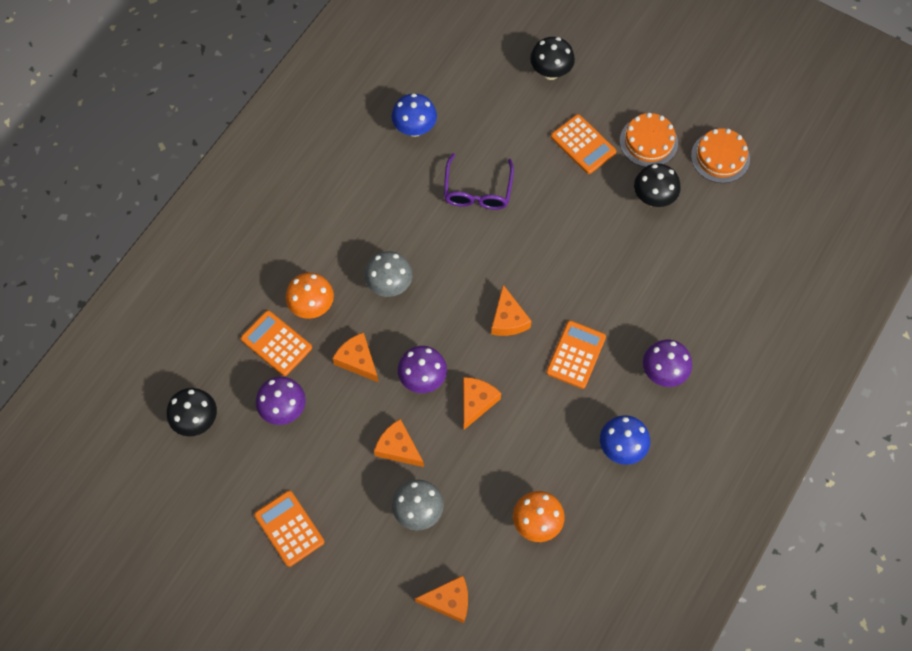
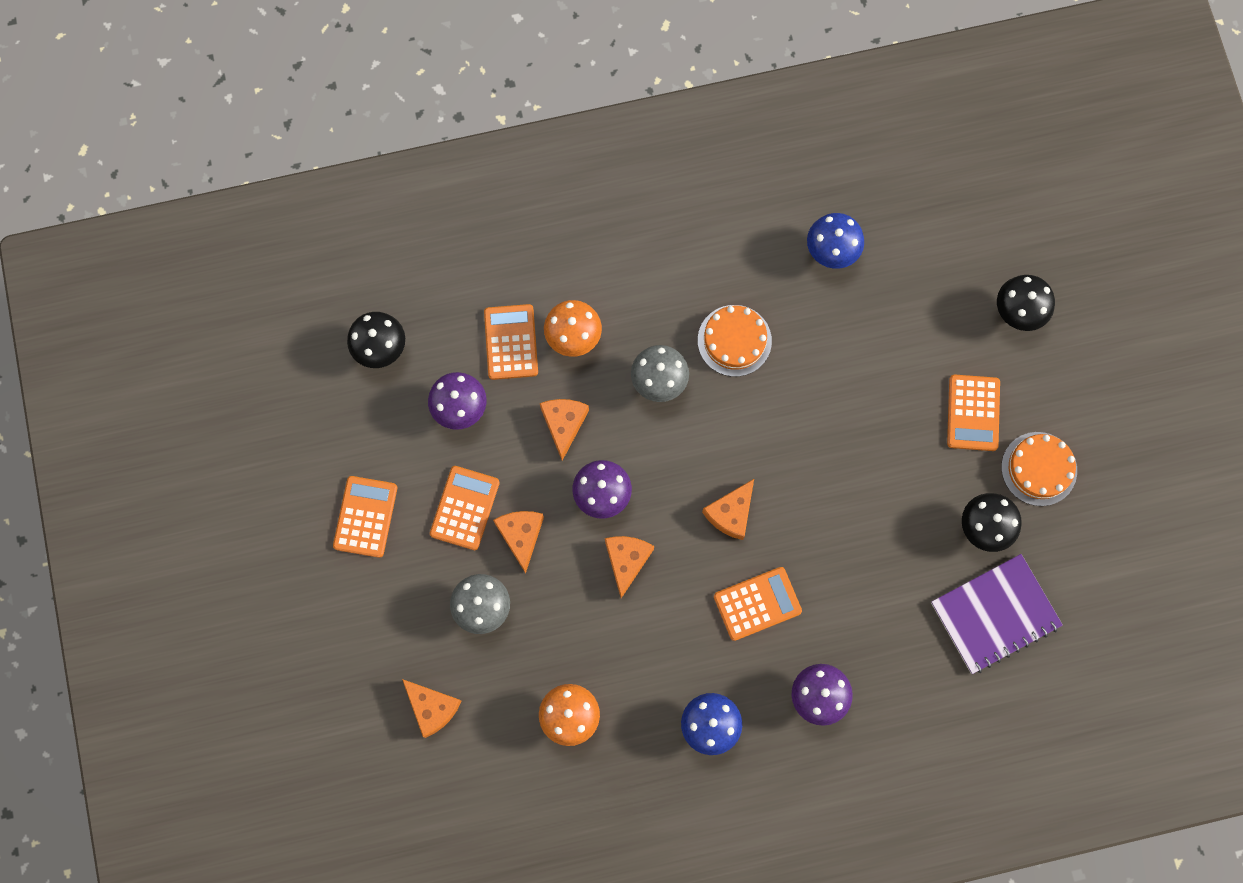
camera: 45 degrees right, 10 degrees up
purple glasses [444,153,514,210] -> none
orange cheese [463,377,501,430] -> orange cheese turned 60 degrees counterclockwise [605,536,654,598]
orange cake [691,128,750,183] -> orange cake moved to [698,305,772,377]
none -> orange calculator [430,466,500,550]
none -> purple notebook [931,554,1063,674]

